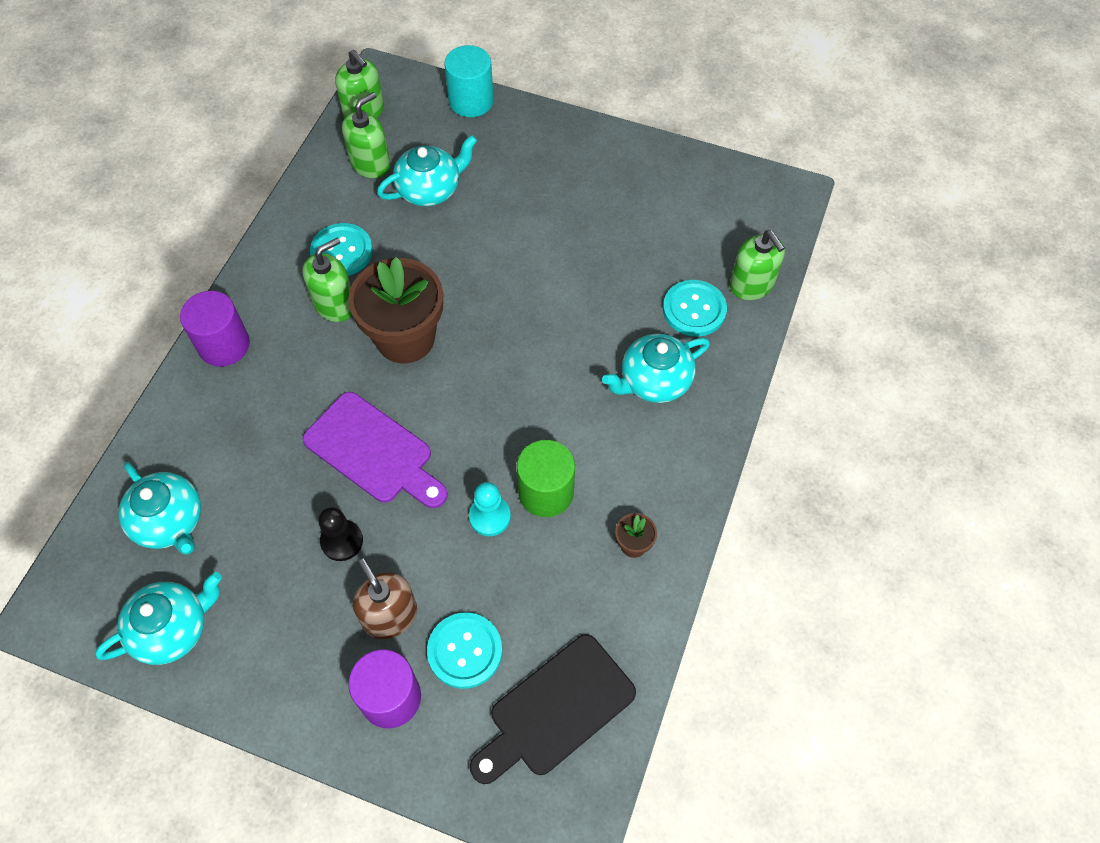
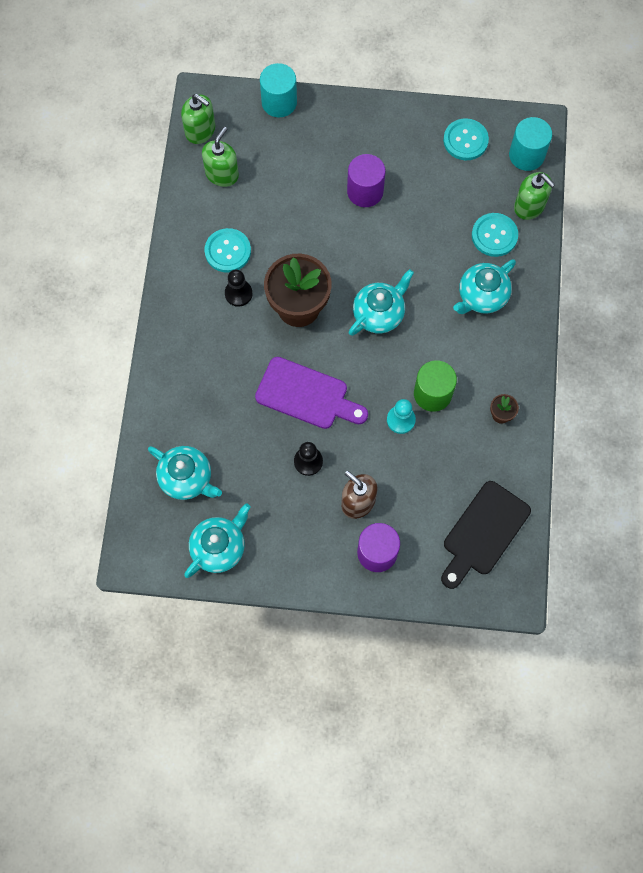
camera: 15 degrees left, 10 degrees up
purple cylinder [180,291,250,367] -> purple cylinder moved to [347,154,386,207]
green soap dispenser [302,238,352,322] -> black pawn [225,270,253,307]
turquoise teapot [377,135,477,206] -> turquoise teapot moved to [349,269,414,336]
turquoise button [427,612,502,689] -> turquoise button moved to [443,118,489,160]
none -> turquoise cylinder [509,117,552,171]

